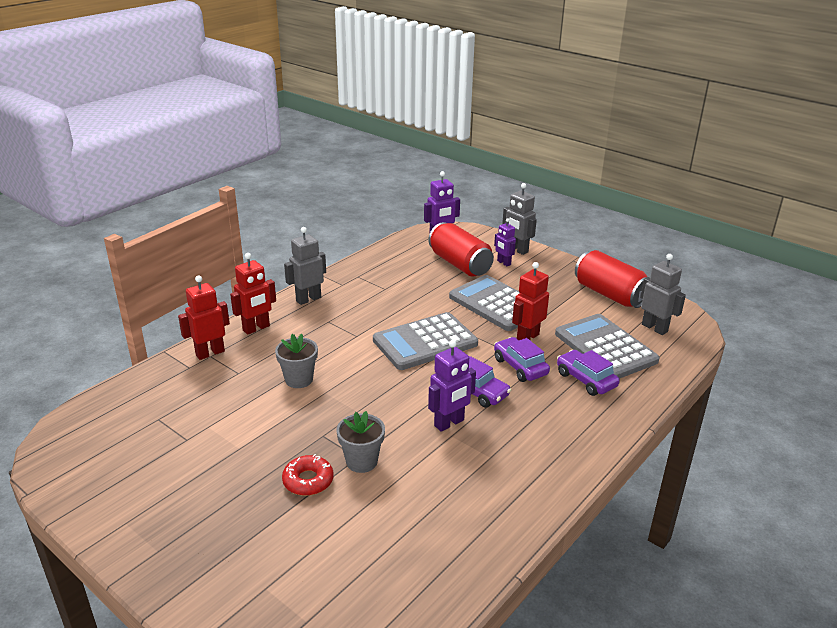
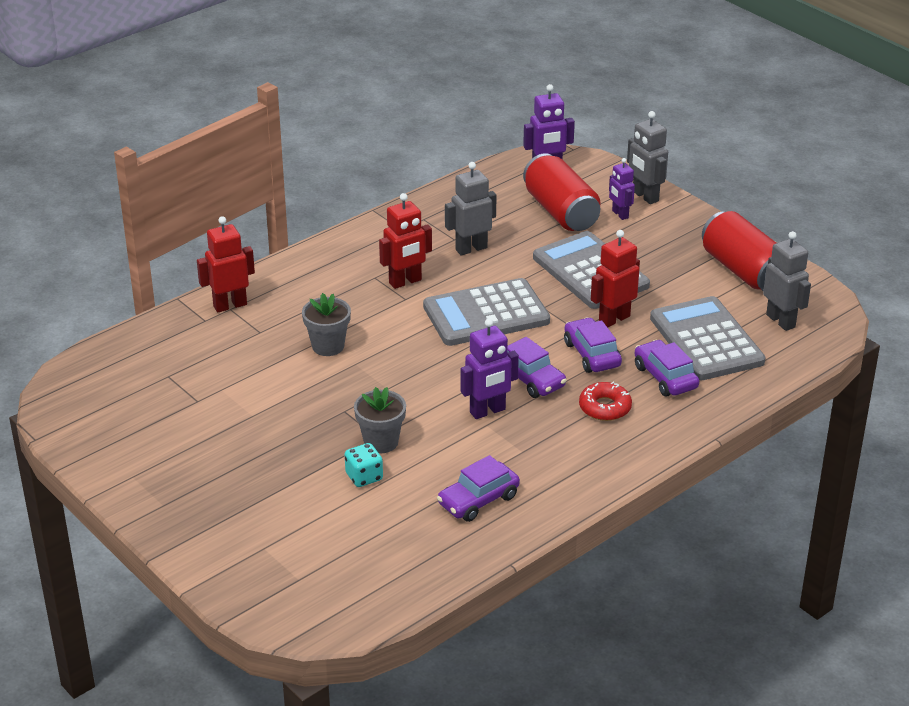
camera: 10 degrees right, 5 degrees up
red robot [230,253,276,335] -> red robot moved to [379,193,432,289]
red donut [282,454,334,496] -> red donut moved to [579,381,632,421]
grey robot [284,227,326,305] -> grey robot moved to [445,162,497,256]
none -> turquoise dice [345,443,383,487]
none -> purple car [437,455,520,522]

